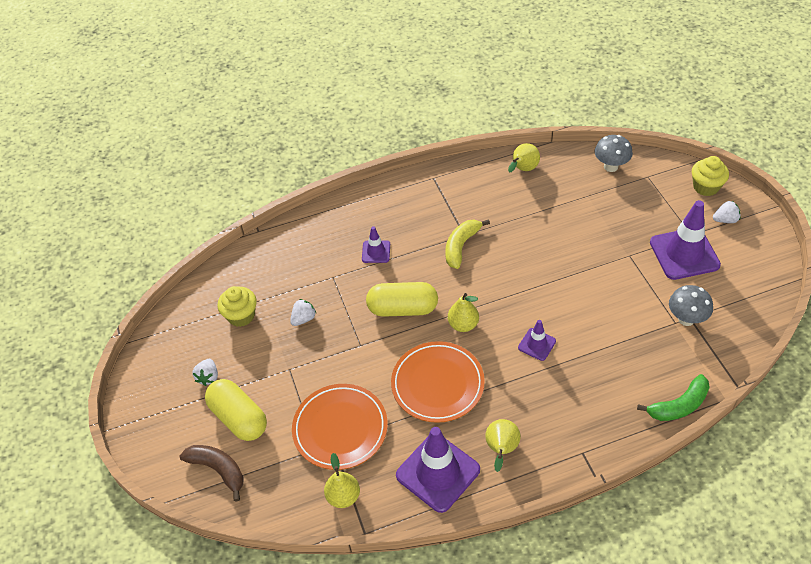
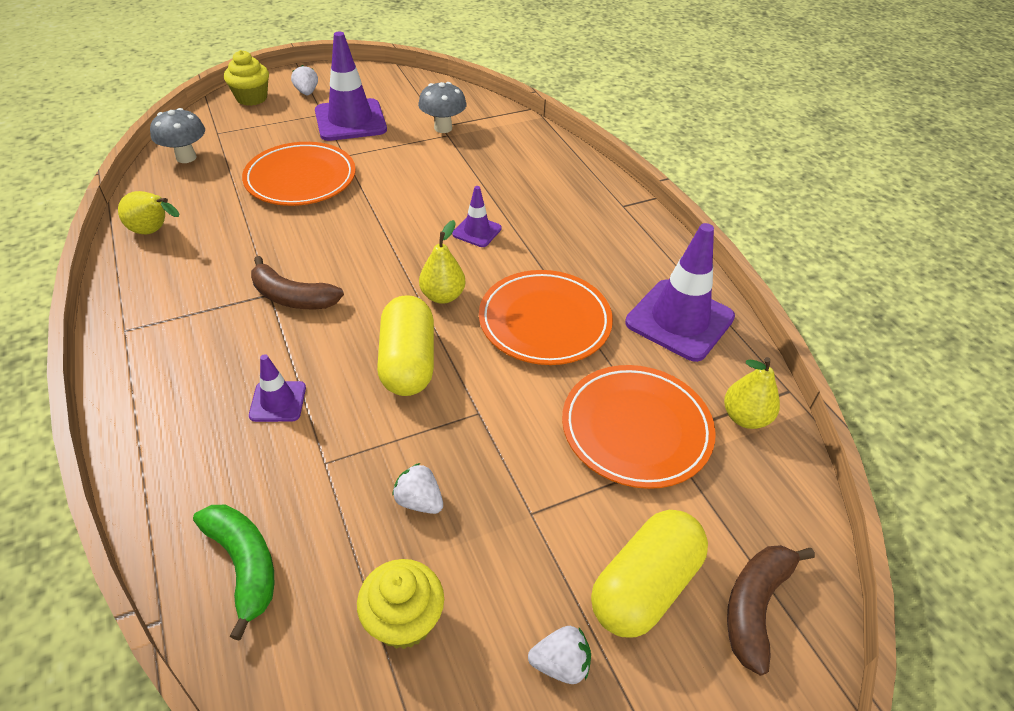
camera: 100 degrees left, 5 degrees down
yellow banana [445,219,490,269] -> brown banana [251,256,344,309]
yellow pear [485,419,521,472] -> none
green banana [637,374,710,421] -> green banana moved to [193,505,274,641]
none -> orange plate [242,142,356,206]

